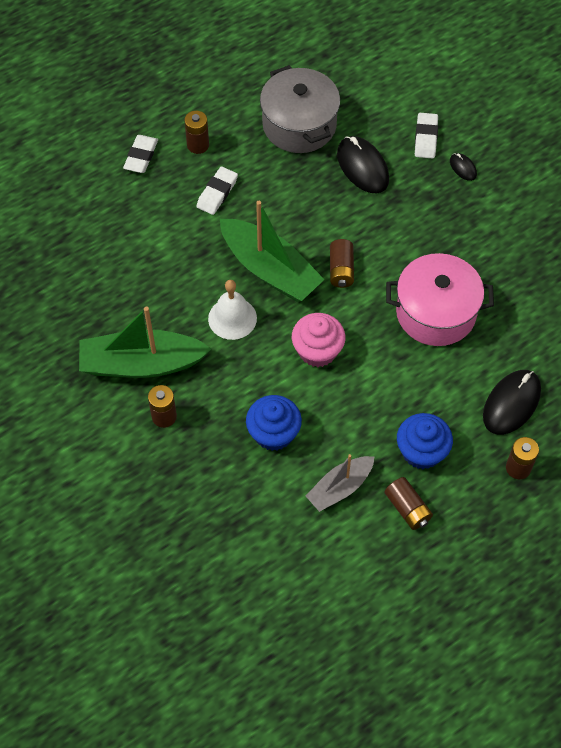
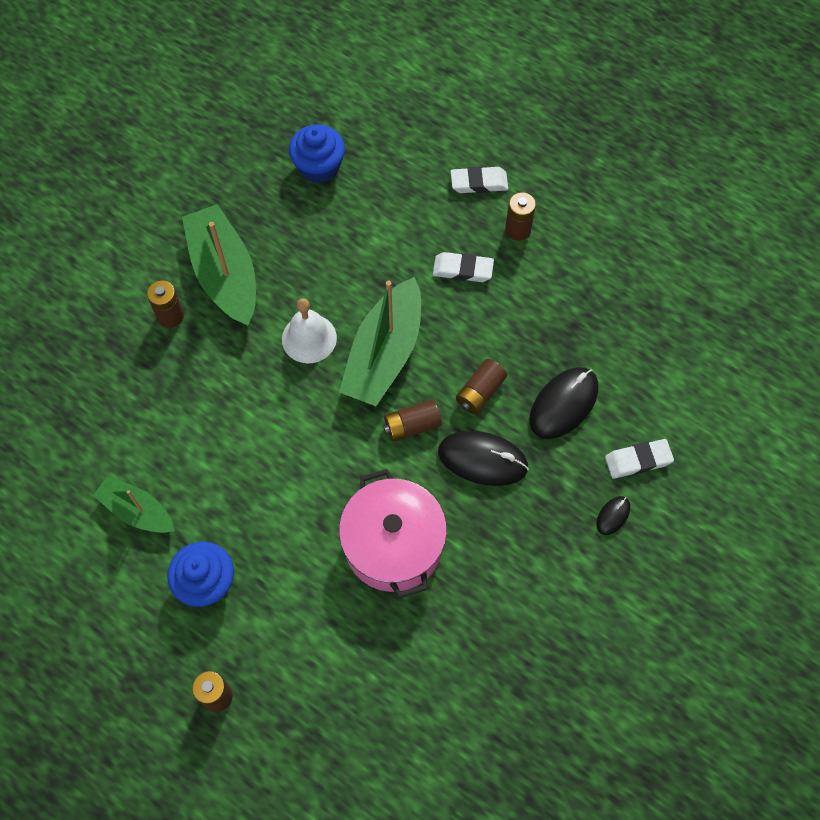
camera: 70 degrees right, 5 degrees up
blue cupcake [246,395,302,451] -> blue cupcake moved to [289,124,345,183]
grey pot [260,65,340,153] -> none
pink cupcake [292,313,346,367] -> none
grey boat [306,454,374,512] -> green boat [93,476,175,533]
brown battery [385,477,433,530] -> brown battery moved to [456,359,507,414]
black mouse [483,370,541,435] -> black mouse moved to [438,431,529,486]

